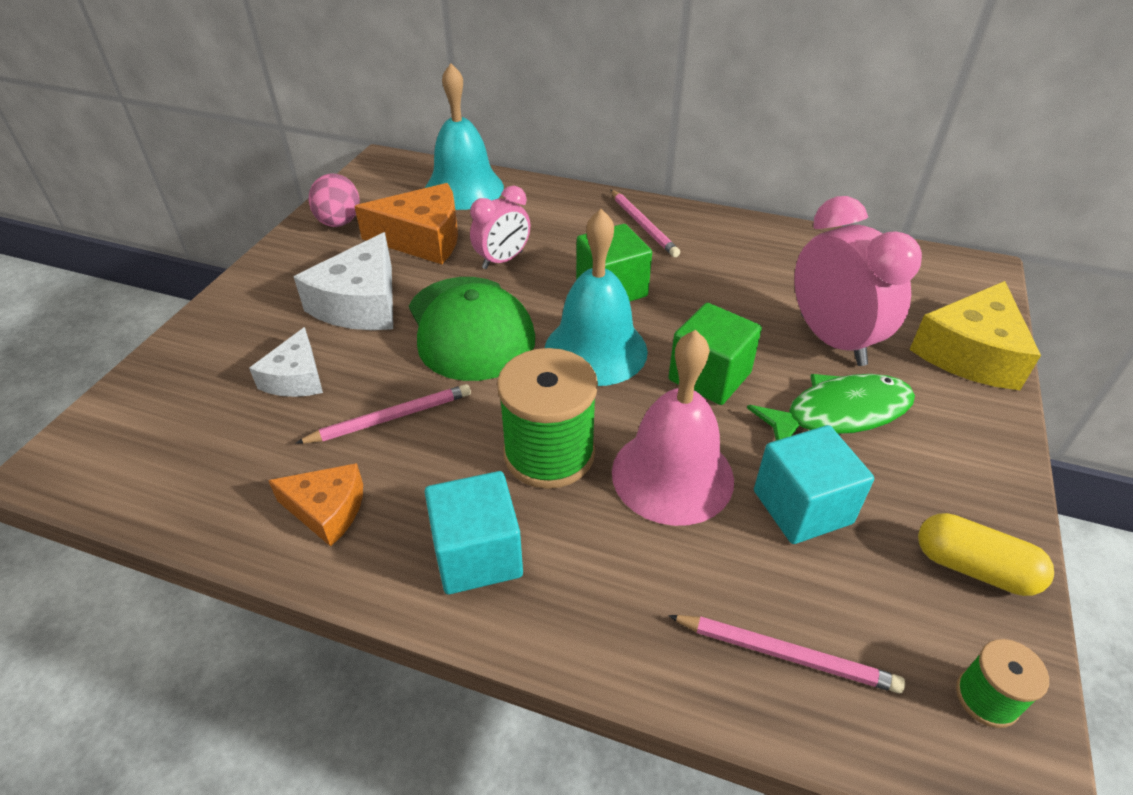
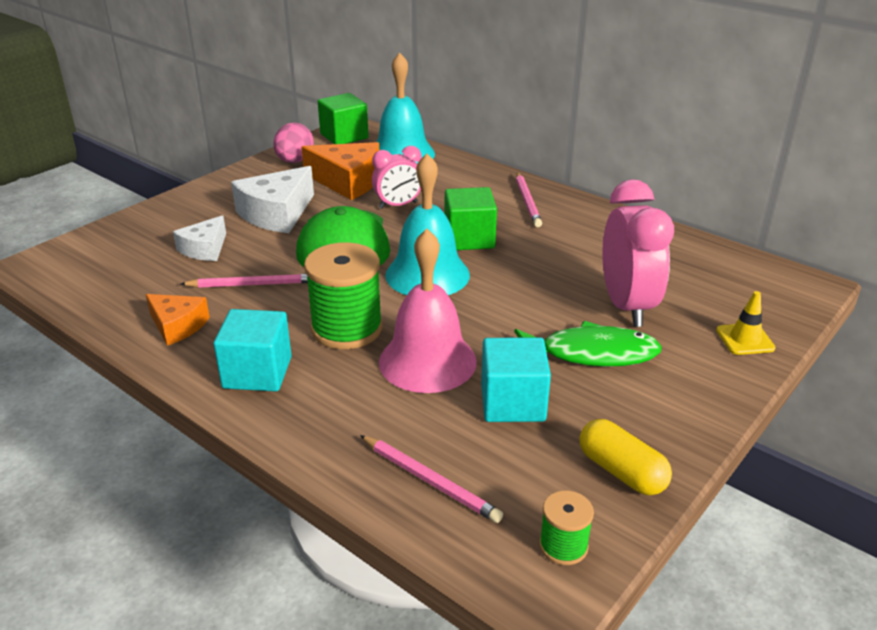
camera: 20 degrees right, 10 degrees down
green cube [668,303,762,405] -> green cube moved to [318,93,368,144]
yellow cheese [909,281,1041,390] -> yellow traffic cone [716,291,776,355]

